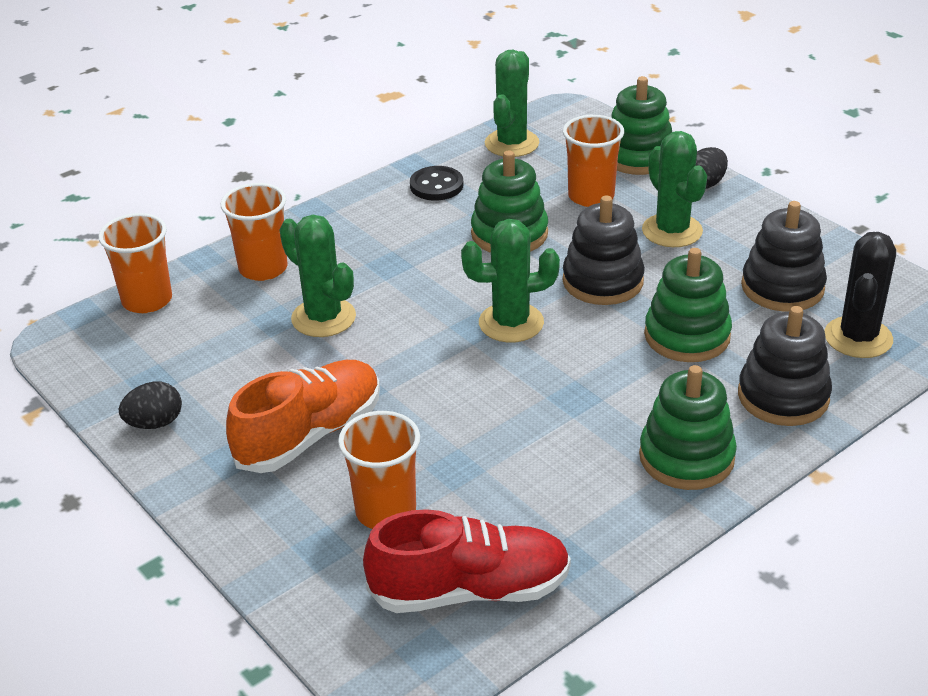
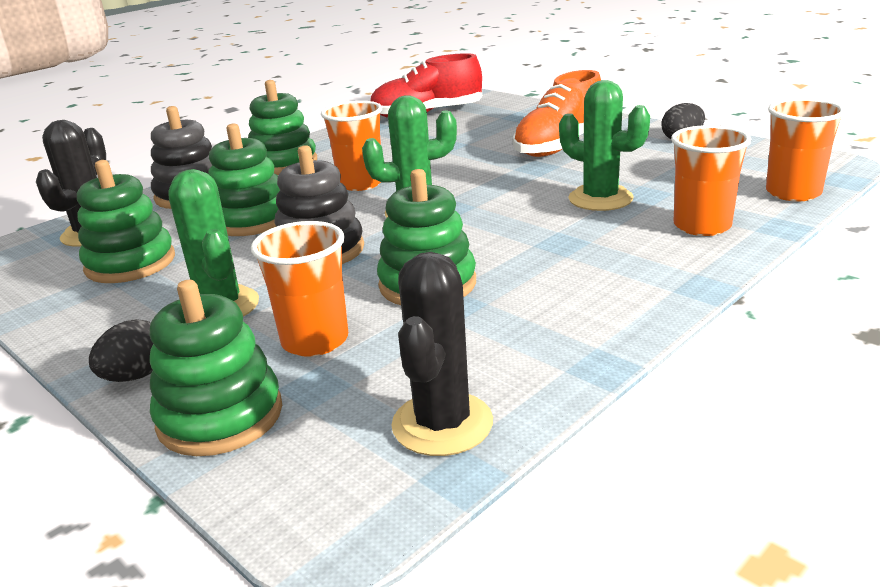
camera: 175 degrees right, 10 degrees down
orange cup [338,411,420,529] -> orange cup moved to [321,101,382,191]
black button [410,166,464,200] -> none
green cactus [485,50,539,157] -> black cactus [391,252,493,456]
black stacking toy [741,201,827,312] -> green stacking toy [77,160,175,283]

